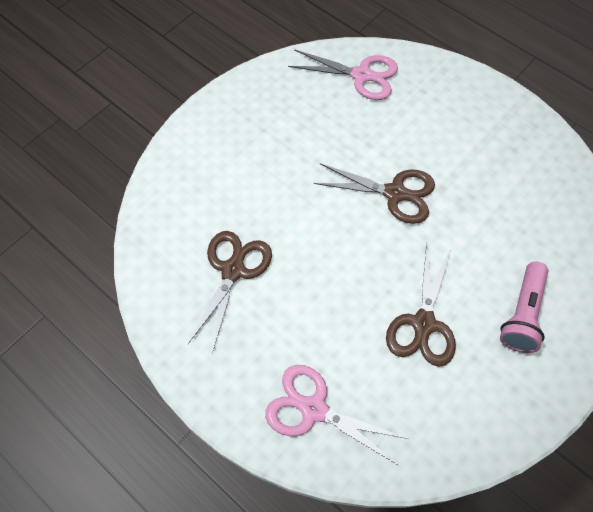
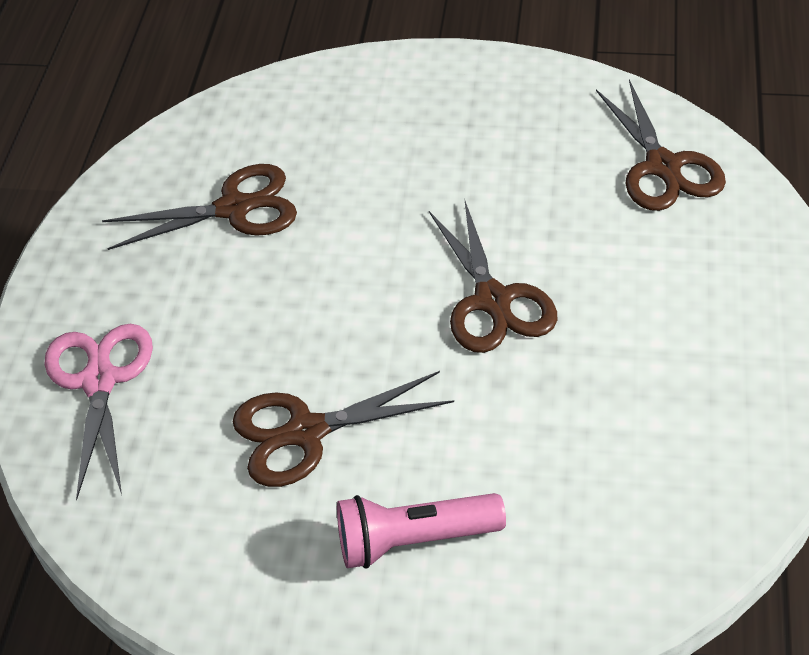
camera: 60 degrees right, 15 degrees down
pink scissors [288,49,398,100] -> brown scissors [596,80,726,211]

